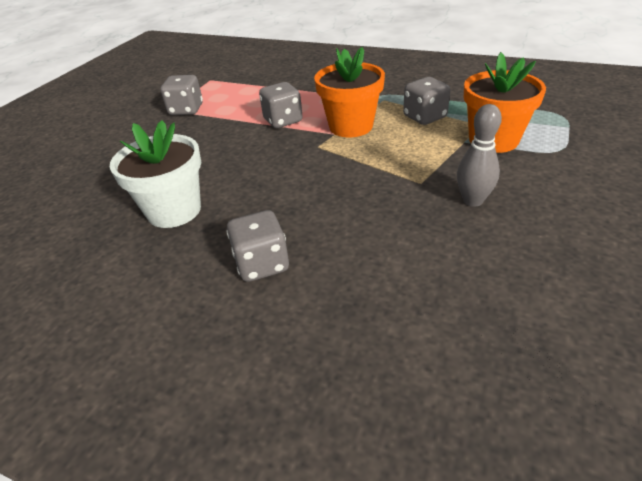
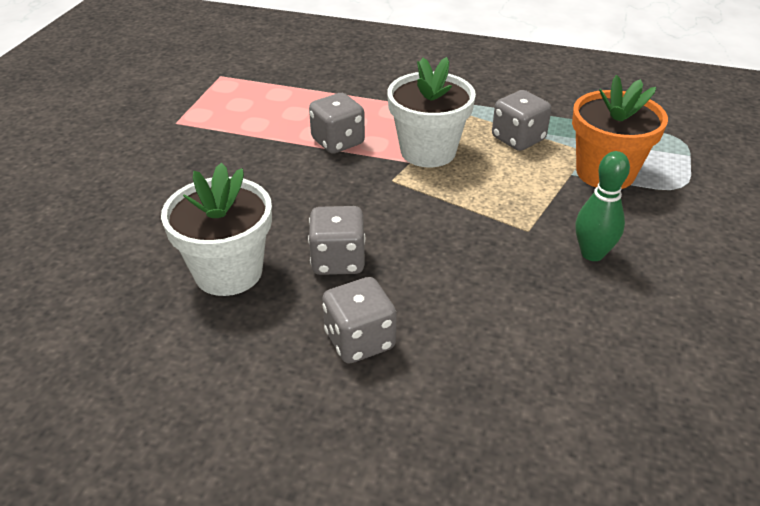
camera: 10 degrees left, 0 degrees up
grey dice [161,75,203,115] -> grey dice moved to [308,206,365,275]
orange flower pot [314,47,385,137] -> white flower pot [387,57,476,167]
grey bowling pin [457,104,502,207] -> green bowling pin [575,151,630,261]

